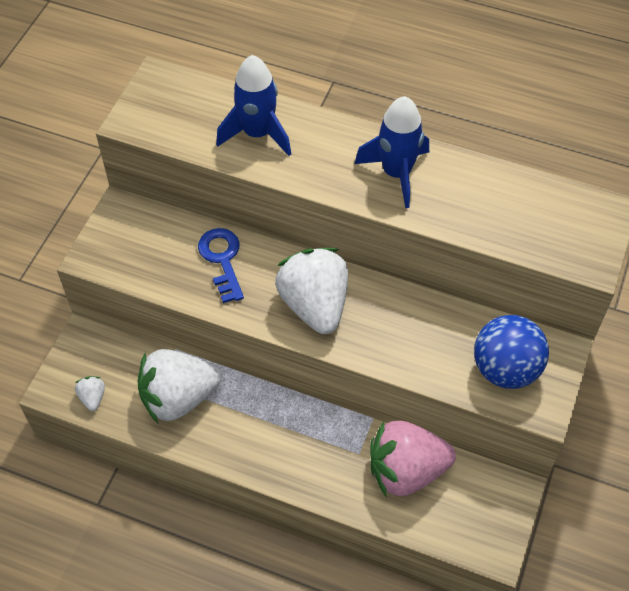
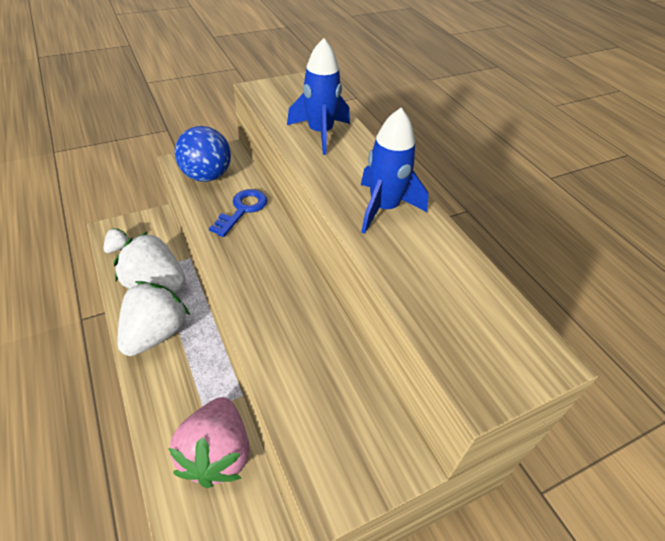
camera: 40 degrees right, 10 degrees down
white strawberry [275,248,348,334] -> white strawberry moved to [118,281,190,356]
pink strawberry [370,421,456,496] -> pink strawberry turned 120 degrees counterclockwise [168,397,250,488]
blue ball [474,315,549,389] -> blue ball moved to [175,126,231,182]

